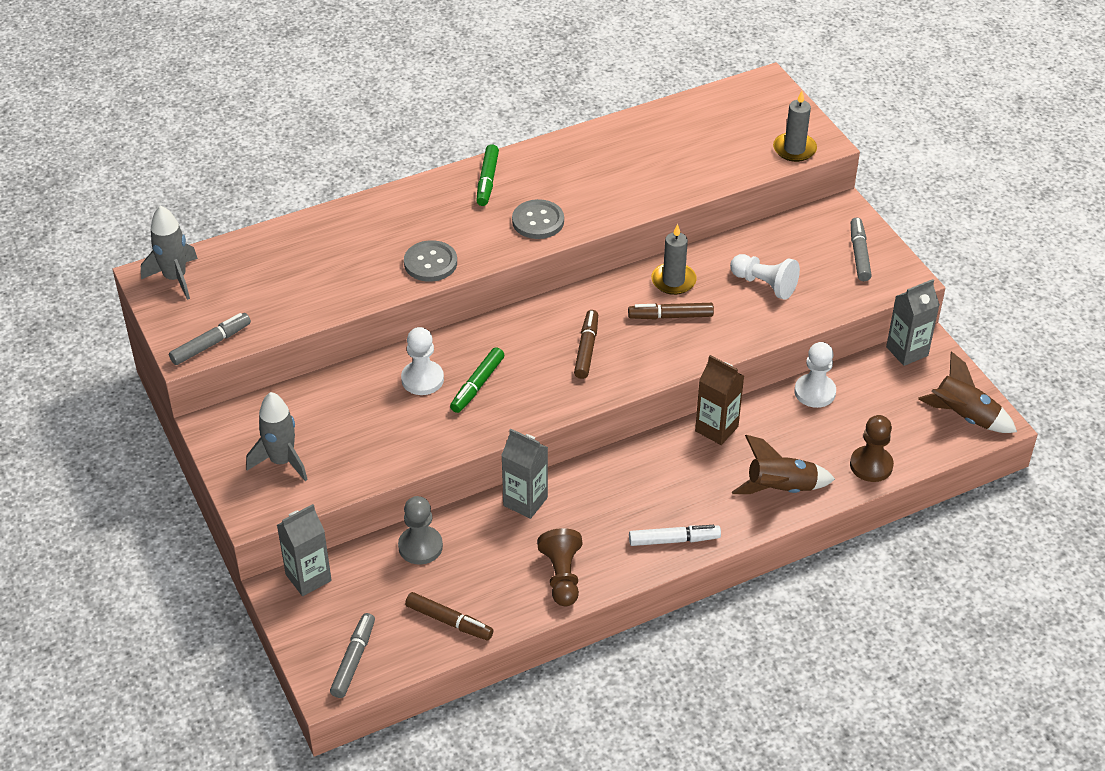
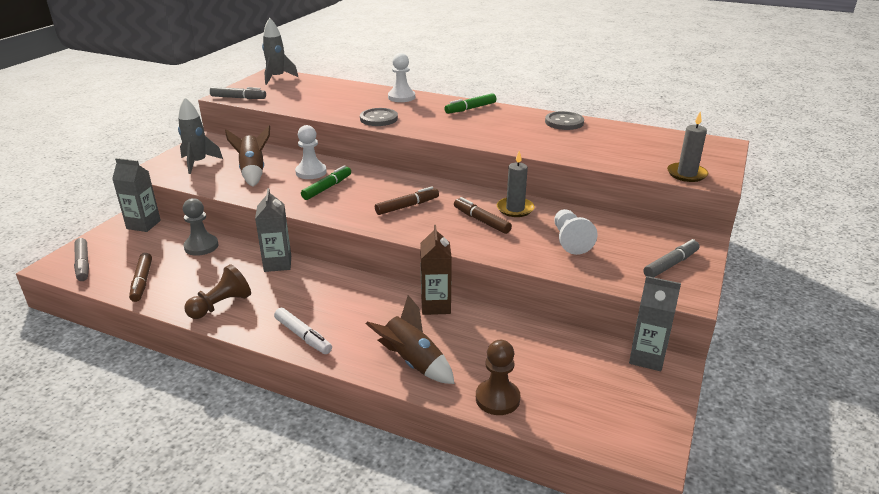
camera: 50 degrees right, 15 degrees down
grey marker [330,613,375,698] -> grey marker turned 90 degrees clockwise [74,238,89,281]
green marker [450,347,504,413] -> green marker turned 135 degrees clockwise [301,165,351,200]
grey button [512,199,564,239] -> grey button moved to [545,111,584,130]
white pawn [795,342,836,408] -> white pawn moved to [388,53,415,102]
brown rocket [918,351,1017,433] -> brown rocket moved to [225,126,270,187]

